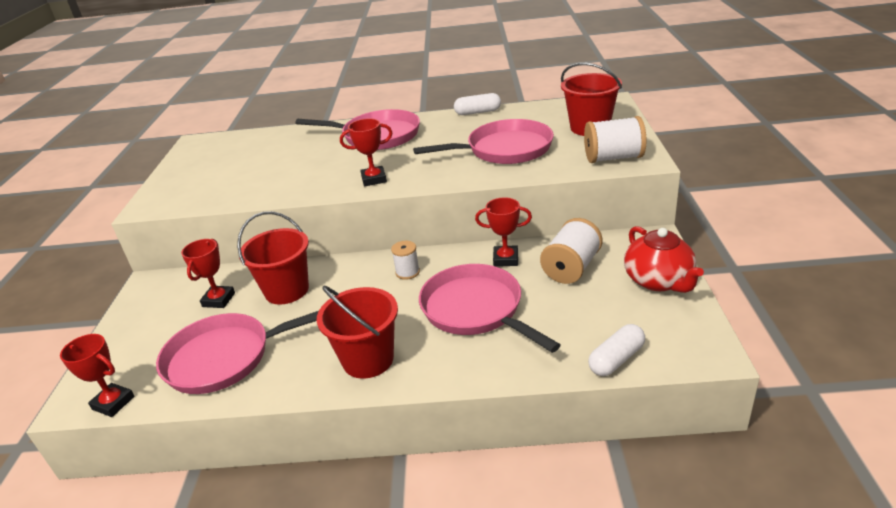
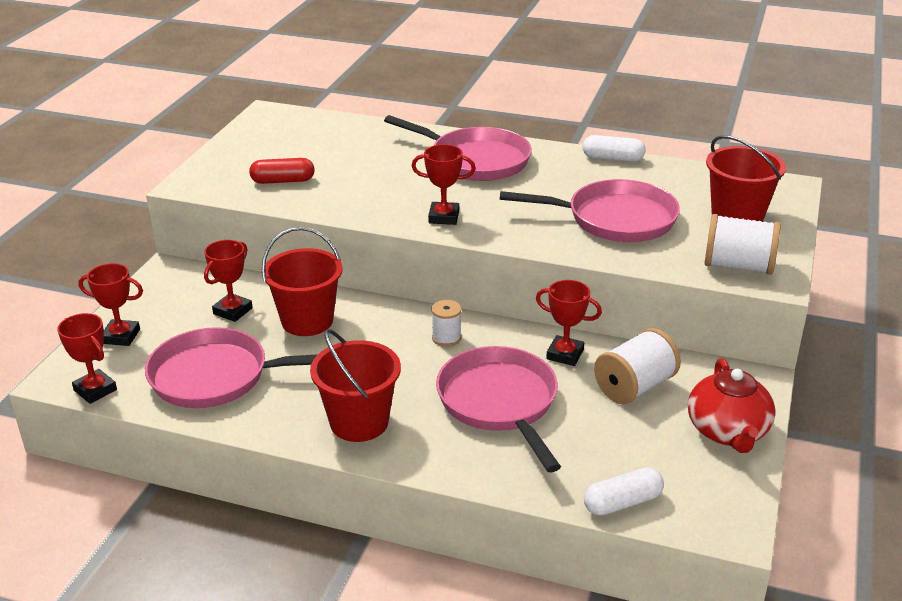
camera: 15 degrees right, 0 degrees up
none -> red trophy [78,263,143,346]
none -> red capsule [249,158,315,184]

